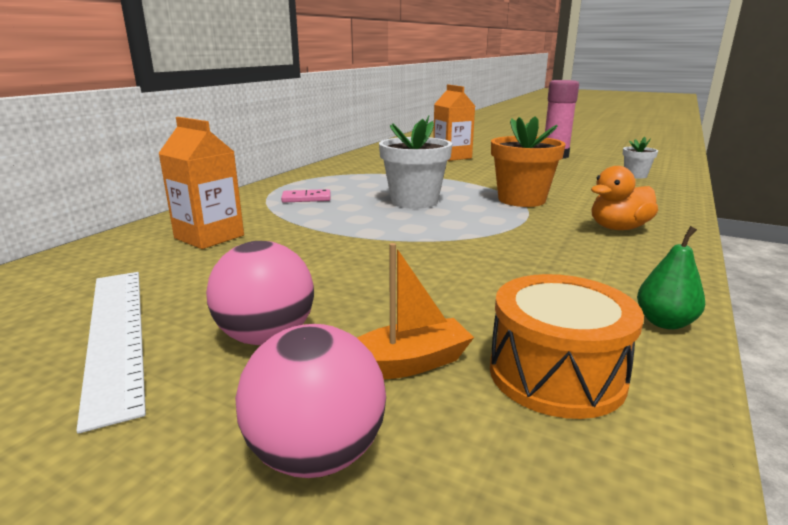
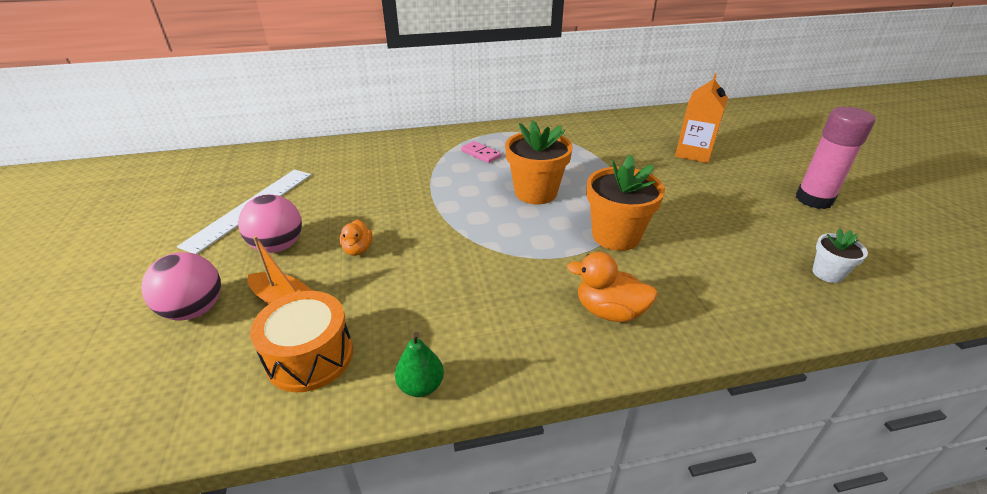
camera: 50 degrees right, 15 degrees up
orange carton [158,117,244,249] -> none
white flower pot [379,115,452,209] -> orange flower pot [505,121,573,204]
none -> orange duck [340,220,373,256]

